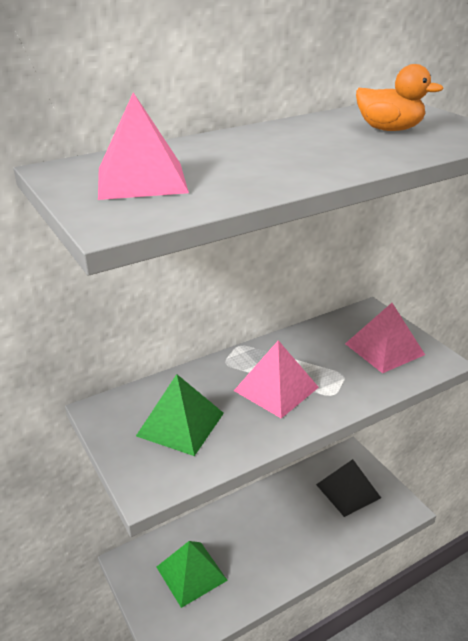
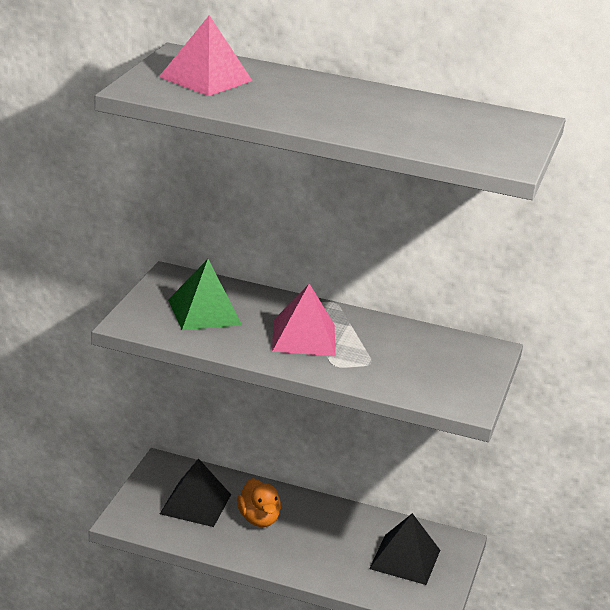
camera: 45 degrees right, 5 degrees down
green pyramid [157,541,228,608] -> black pyramid [160,458,231,527]
pink pyramid [345,303,425,373] -> none
orange duck [356,64,444,131] -> orange duck moved to [237,478,281,527]

